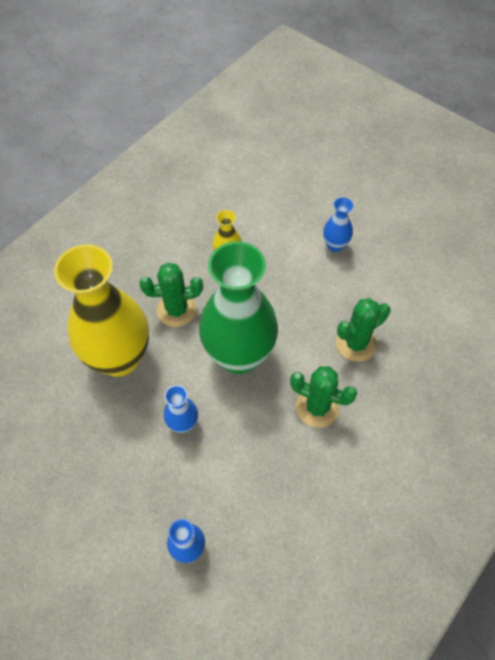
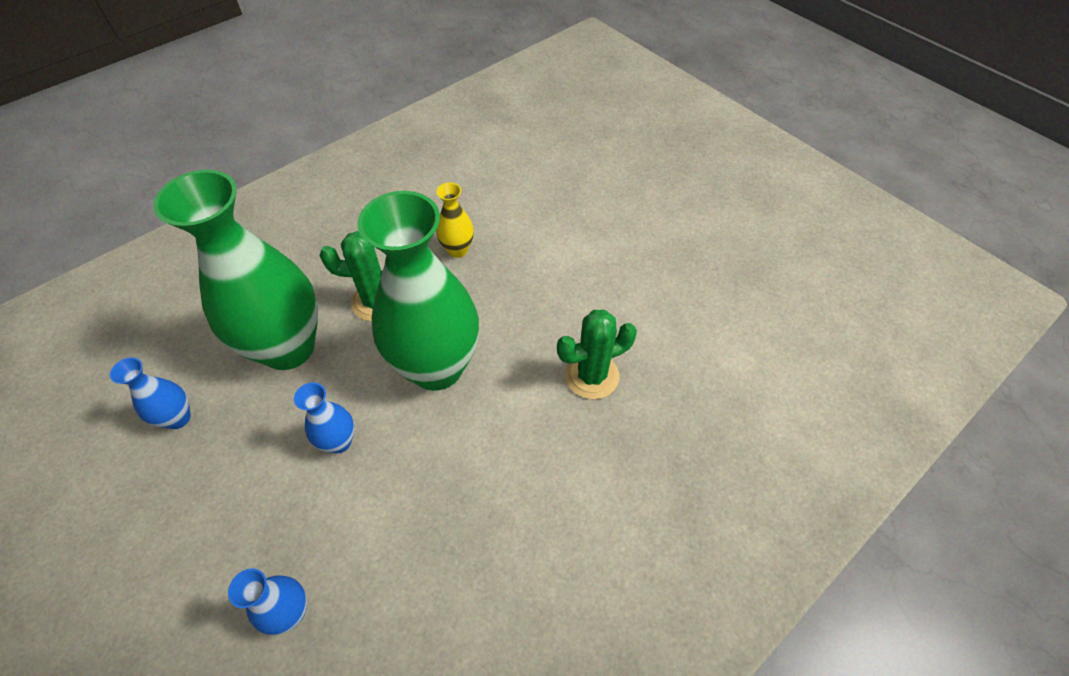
camera: 10 degrees right, 5 degrees down
yellow vase [54,244,149,377] -> green vase [153,169,318,370]
green cactus [290,366,357,428] -> none
blue vase [323,197,353,252] -> blue vase moved to [110,357,191,429]

